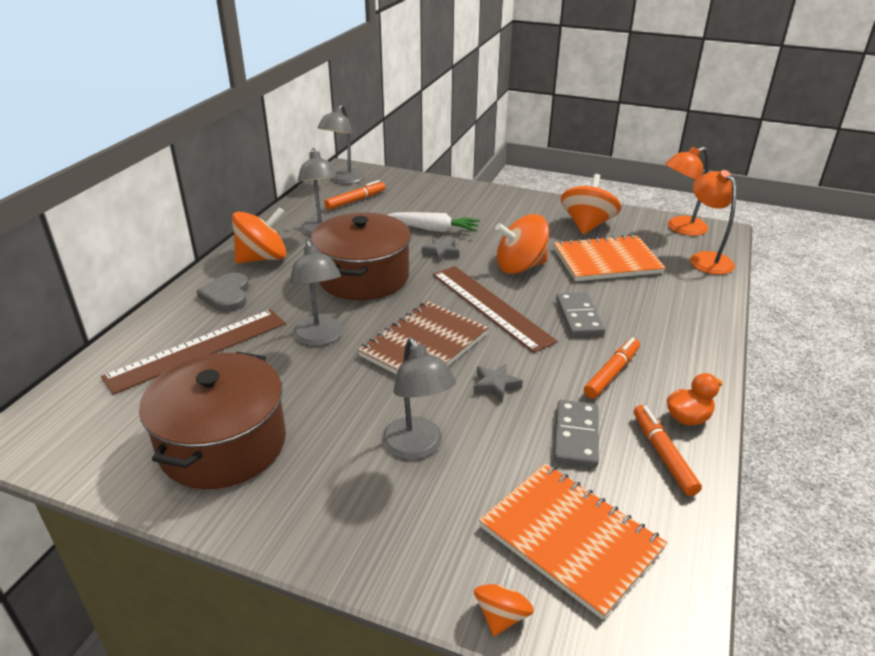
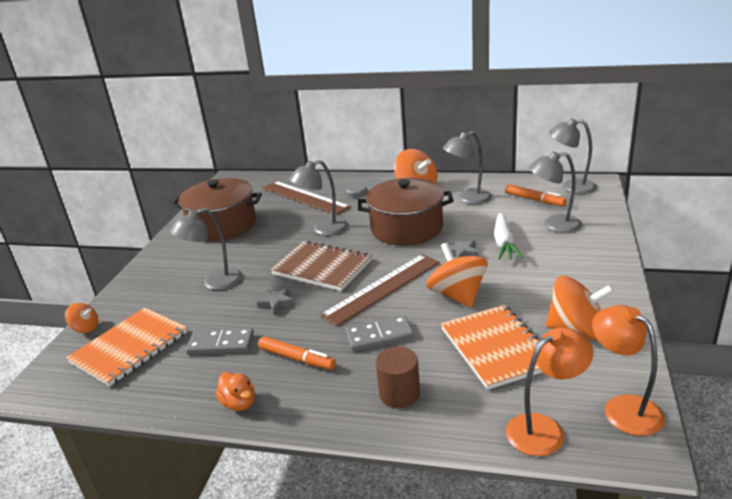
camera: 85 degrees right, 5 degrees down
orange marker [634,405,702,496] -> none
none -> brown cylinder [376,347,420,408]
none -> grey lamp [529,152,582,233]

